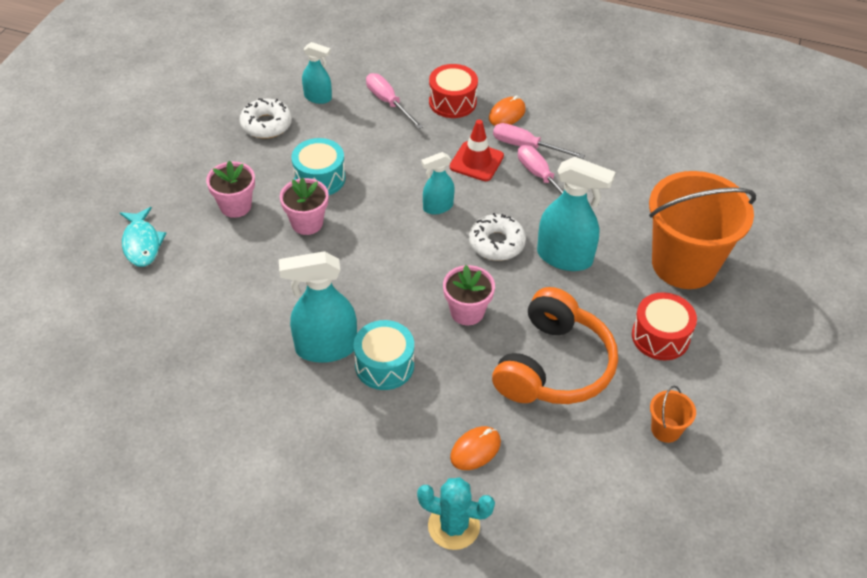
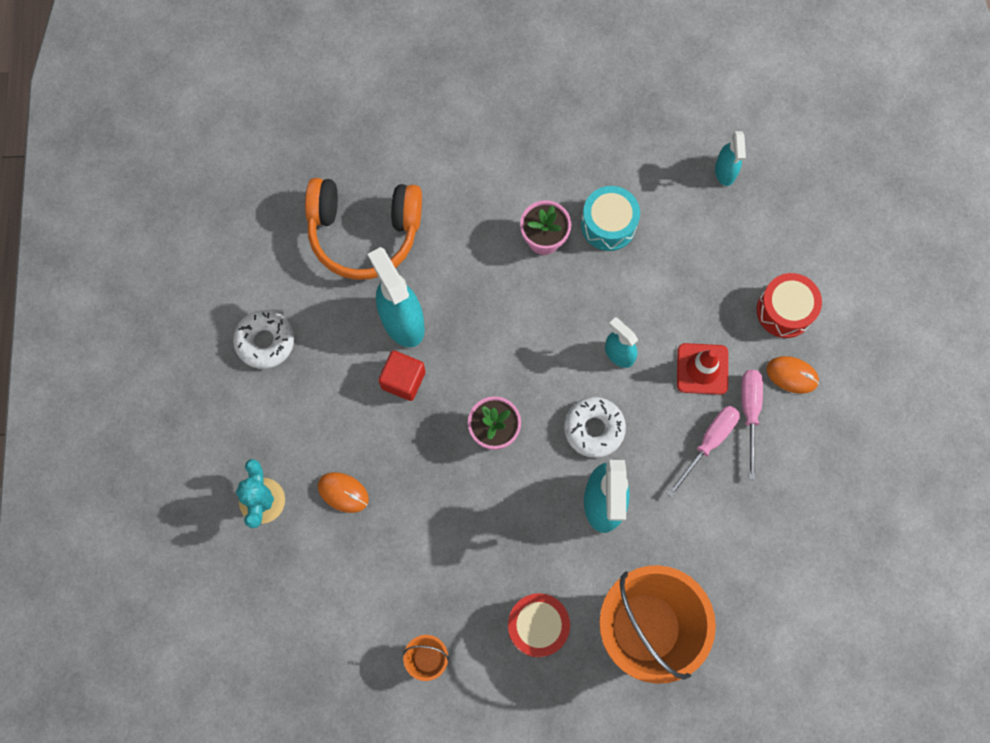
camera: 70 degrees right, 25 degrees up
turquoise fish [120,207,167,267] -> none
pink flower pot [206,160,255,218] -> none
white donut [239,98,292,139] -> white donut moved to [233,310,294,369]
turquoise drum [354,320,414,390] -> red cube [378,350,426,401]
pink screwdriver [366,73,423,129] -> none
orange headphones [492,287,618,404] -> orange headphones moved to [305,178,422,280]

